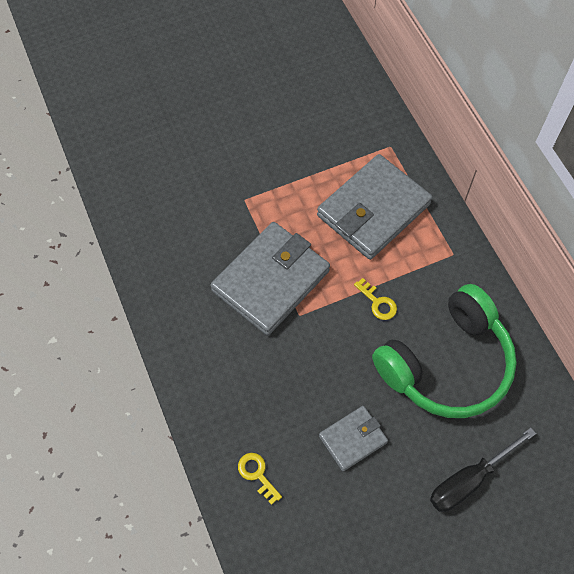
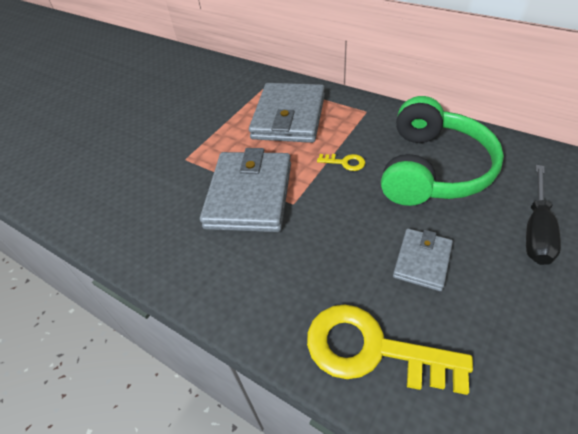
camera: 30 degrees left, 15 degrees down
yellow key [238,453,282,505] -> yellow key [307,304,473,395], size x2.30

